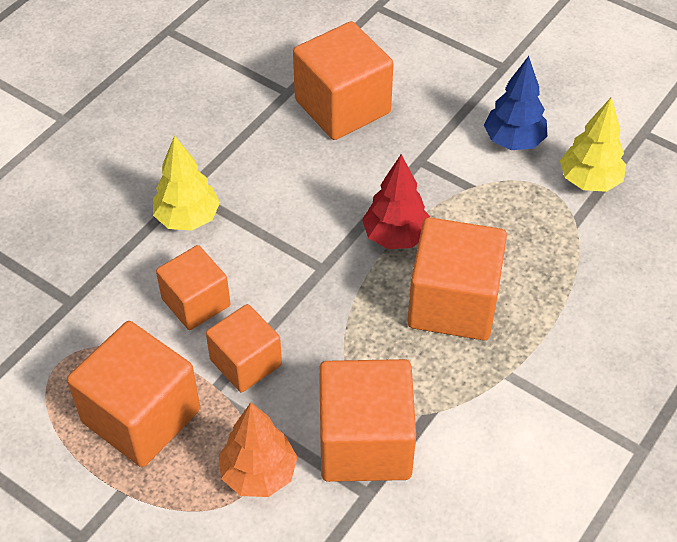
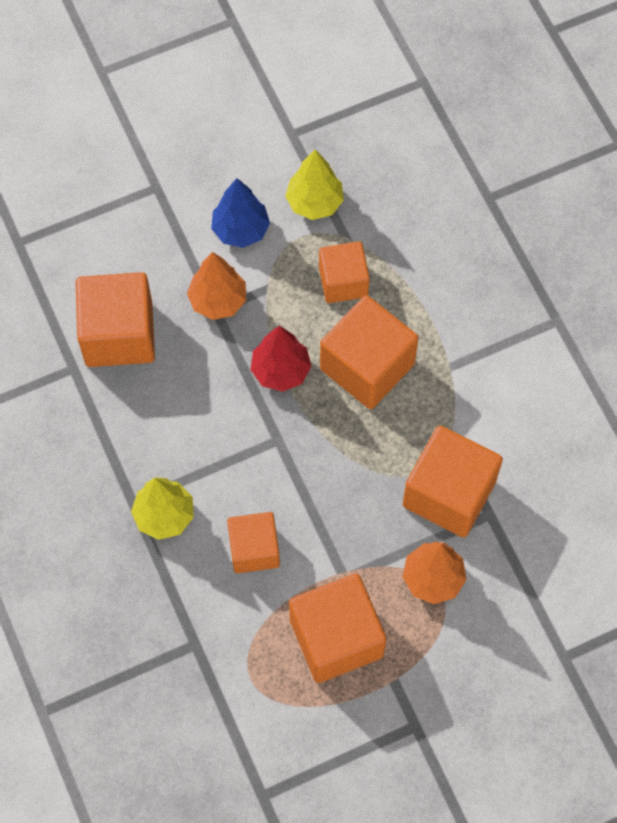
camera: 60 degrees left, 15 degrees up
orange cube [206,304,282,392] -> orange cube moved to [319,241,370,303]
none -> orange tree [187,252,246,320]

